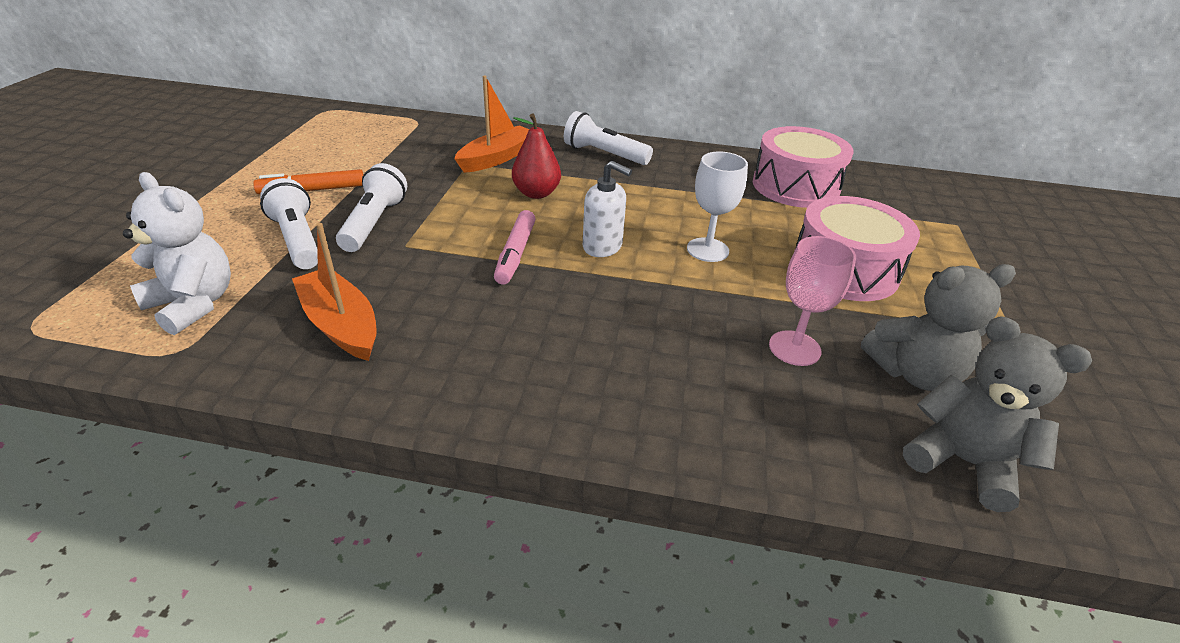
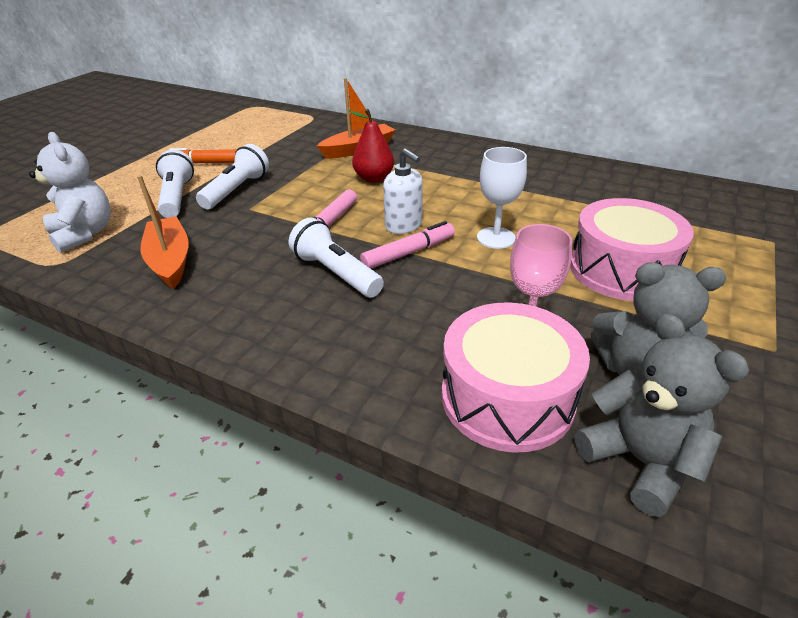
camera: 20 degrees right, 0 degrees up
white flashlight [564,111,653,165] -> white flashlight moved to [289,218,384,298]
pink drum [753,126,854,208] -> pink drum moved to [442,302,590,453]
none -> pink marker [360,221,455,269]

